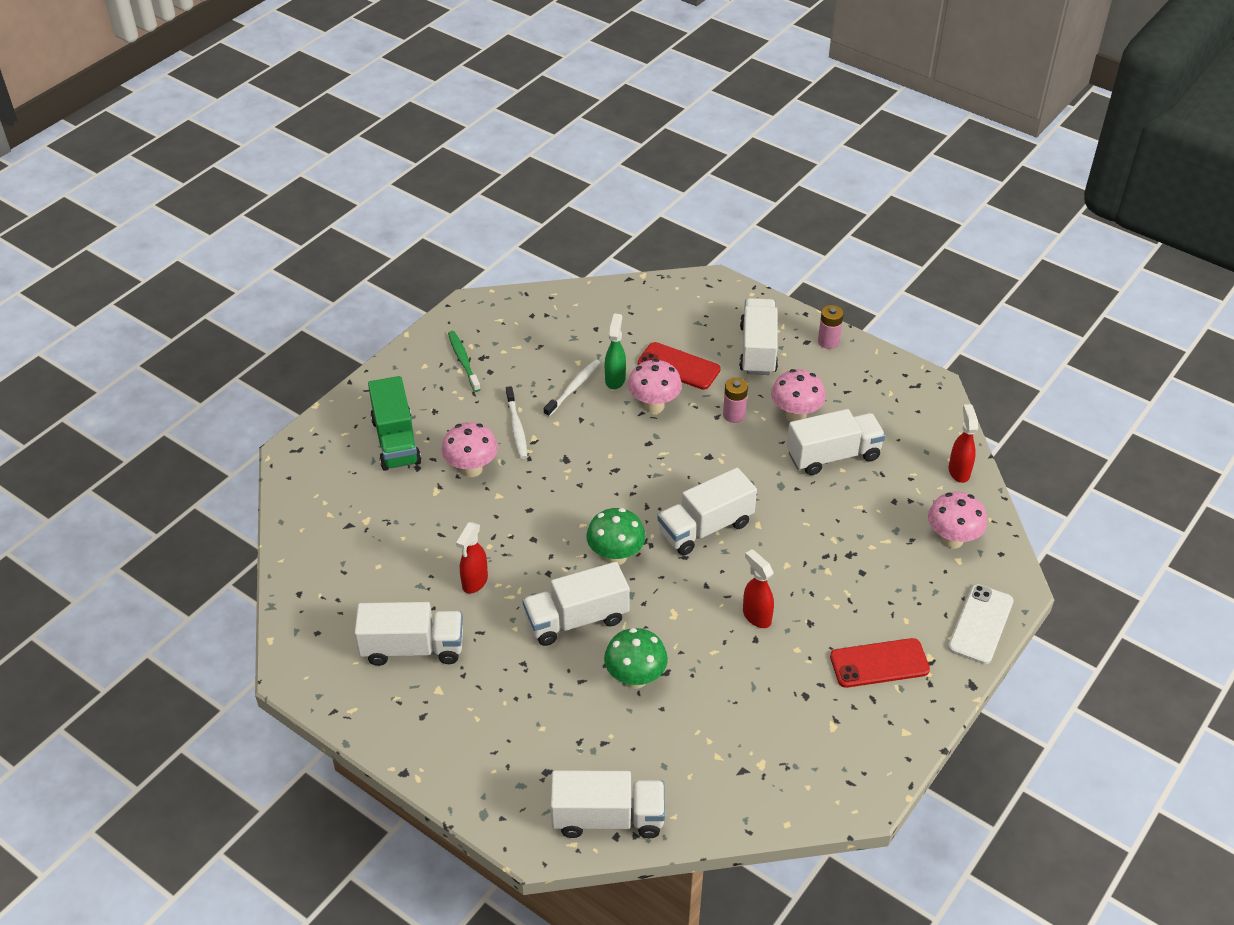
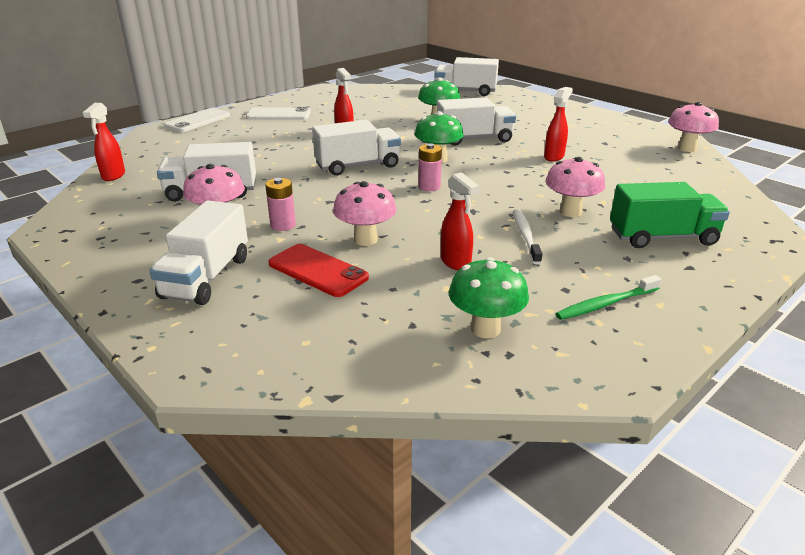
camera: 170 degrees left, 15 degrees down
white truck [355,602,463,666] -> none
green truck [368,376,421,471] -> green truck turned 90 degrees clockwise [610,182,730,248]
green toothbrush [448,331,481,392] -> green toothbrush turned 75 degrees clockwise [555,275,661,320]
white toothbrush [544,359,600,417] -> red spray bottle [441,172,479,270]
green spray bottle [605,314,626,389] -> none
pink battery [818,305,844,349] -> pink battery moved to [418,143,442,191]
red phone [830,638,930,688] -> white phone [246,107,311,120]
pink mushroom [928,492,987,548] -> pink mushroom moved to [668,102,719,152]
none -> green mushroom [449,257,529,338]

